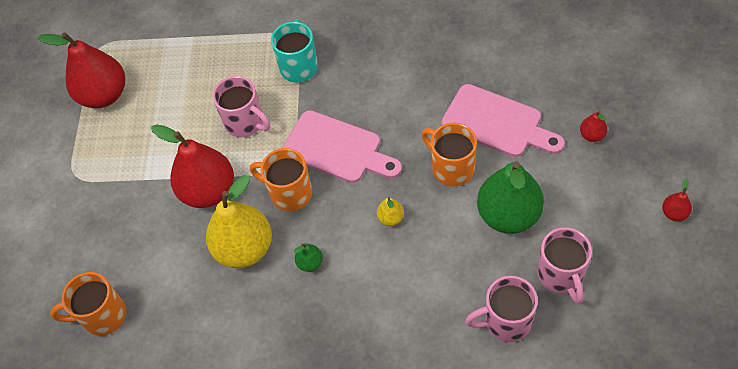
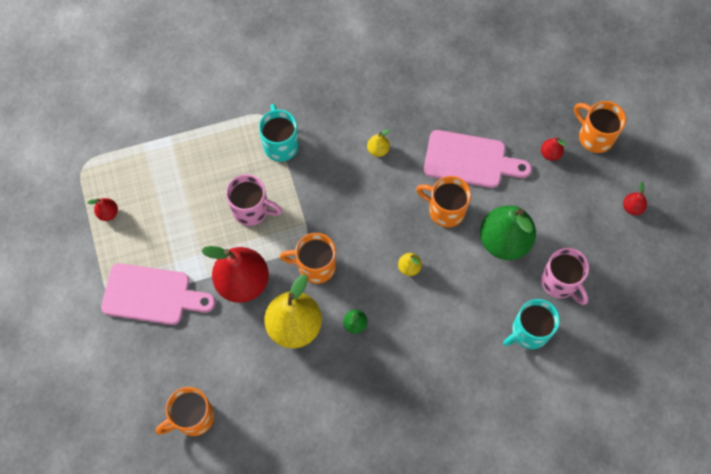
camera: 25 degrees left, 10 degrees up
red pear [38,32,125,108] -> red pear [87,198,118,221], size x0.43
pink cutting board [282,110,402,183] -> pink cutting board moved to [101,263,215,325]
pink mug [465,276,538,342] -> turquoise mug [503,299,560,349]
none -> yellow pear [367,129,390,157]
none -> orange mug [574,101,626,153]

